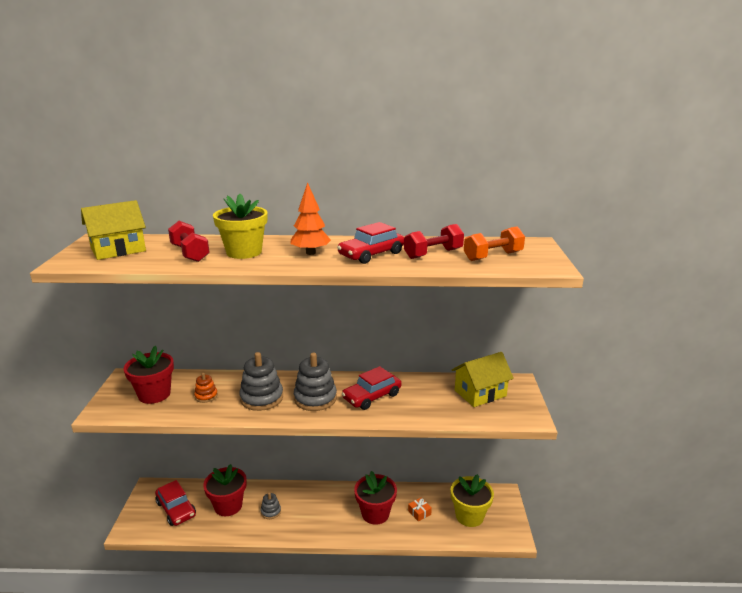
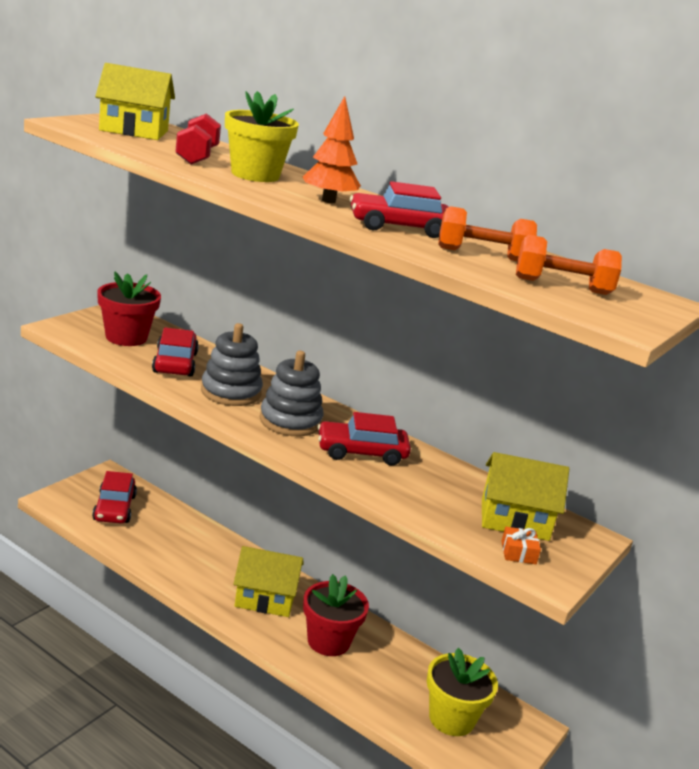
camera: 30 degrees right, 0 degrees up
orange stacking toy [194,373,218,403] -> red car [152,327,199,377]
red flower pot [203,464,247,516] -> none
grey stacking toy [261,492,281,519] -> none
red dumbbell [404,224,464,259] -> orange dumbbell [438,206,537,261]
orange gift [408,497,432,522] -> orange gift moved to [501,527,541,564]
none -> yellow house [233,546,304,617]

